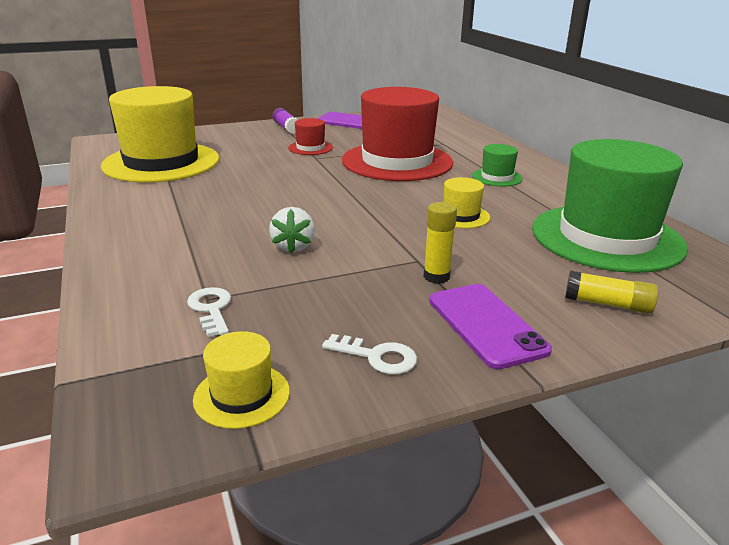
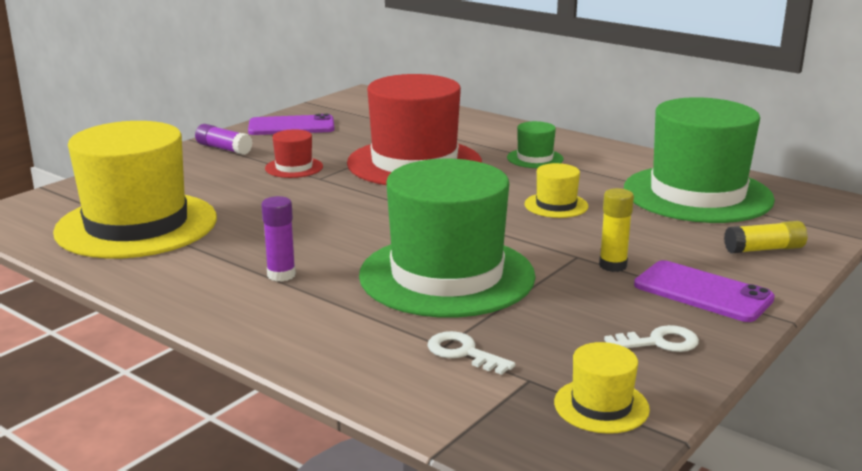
camera: 30 degrees left, 5 degrees down
white strawberry [269,207,315,253] -> green hat [359,159,536,318]
none -> purple glue stick [261,196,296,282]

